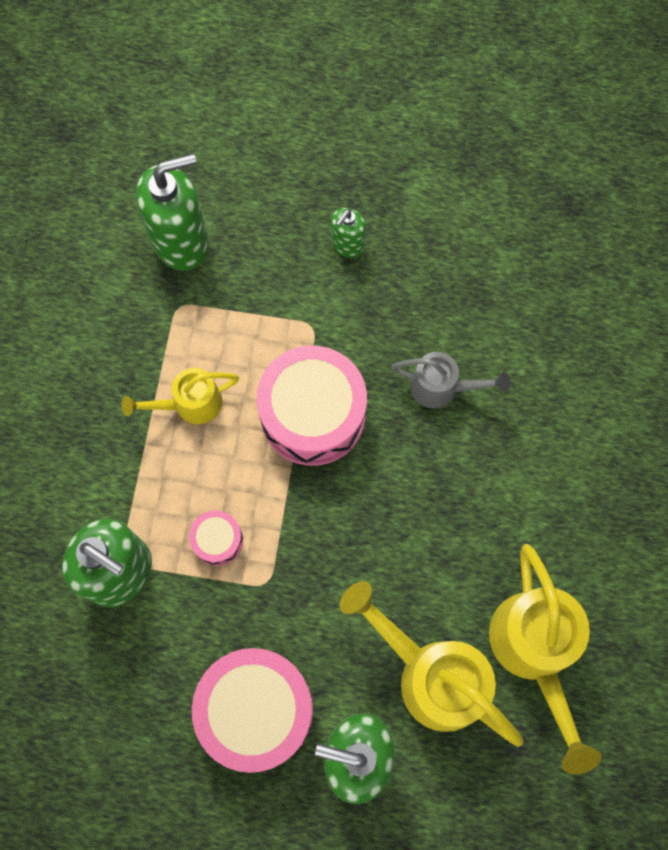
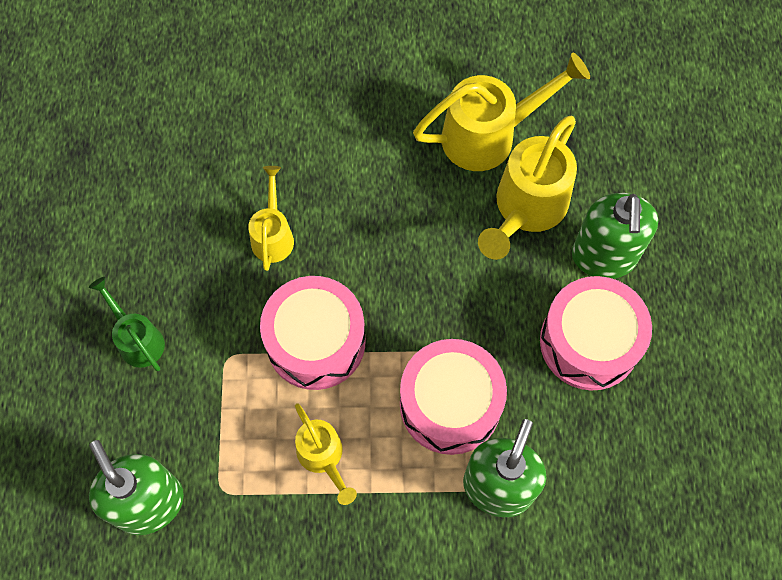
camera: 100 degrees left, 5 degrees down
pink drum [189,510,243,566] -> pink drum [400,339,507,455], size x2.14
green soap dispenser [331,208,366,258] -> green watering can [89,277,165,371]
grey watering can [391,352,510,409] -> yellow watering can [248,166,294,271]

